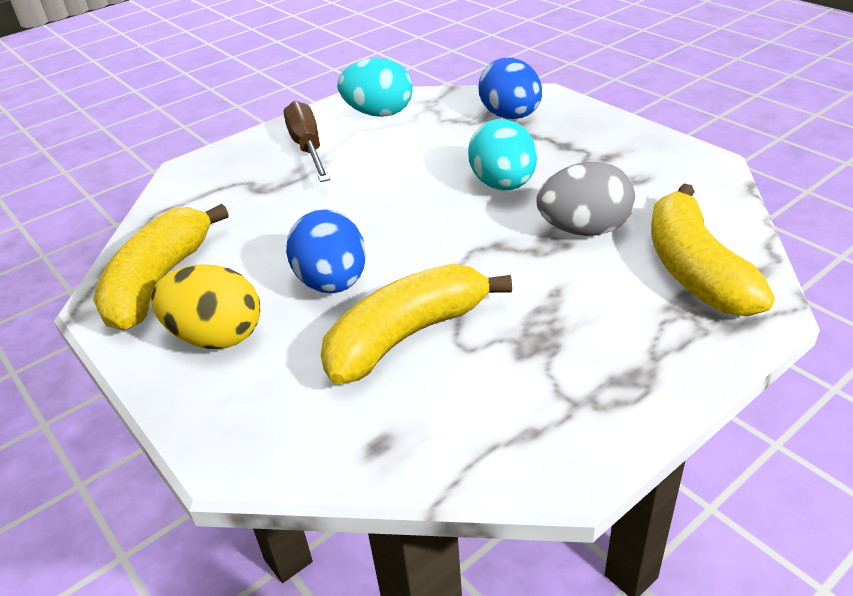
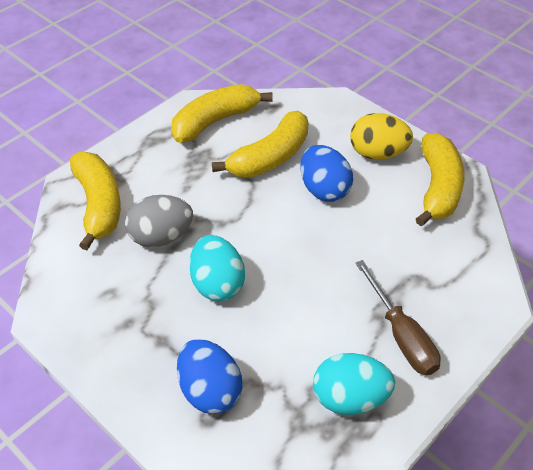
camera: 170 degrees right, 10 degrees up
none -> yellow banana [171,84,272,143]

